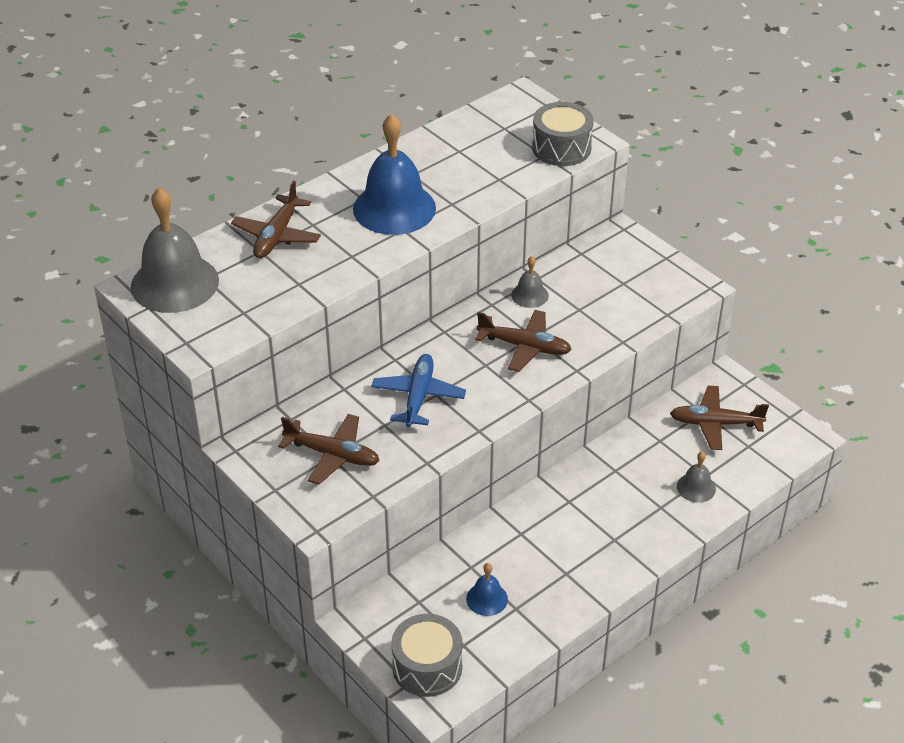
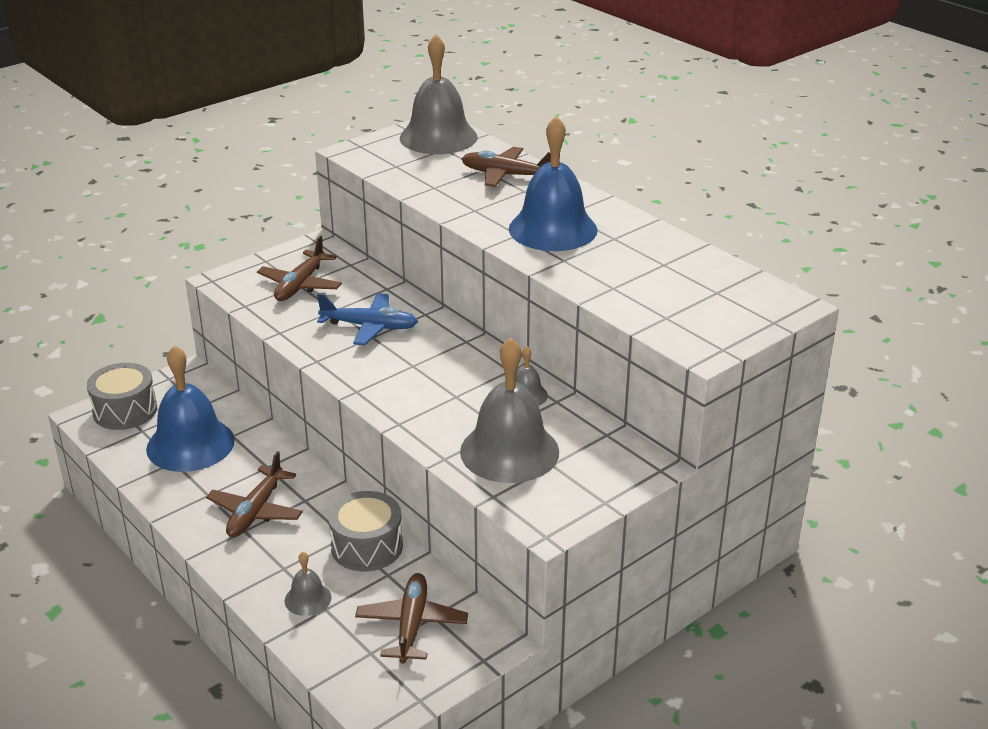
camera: 90 degrees right, 10 degrees down
blue bell [466,563,508,616] -> blue bell [146,345,235,472], size x2.16
brown plane [475,310,572,372] -> brown plane moved to [206,451,303,537]
grey drum [532,102,594,166] -> grey drum moved to [328,491,403,572]
none -> grey bell [460,338,559,483]

